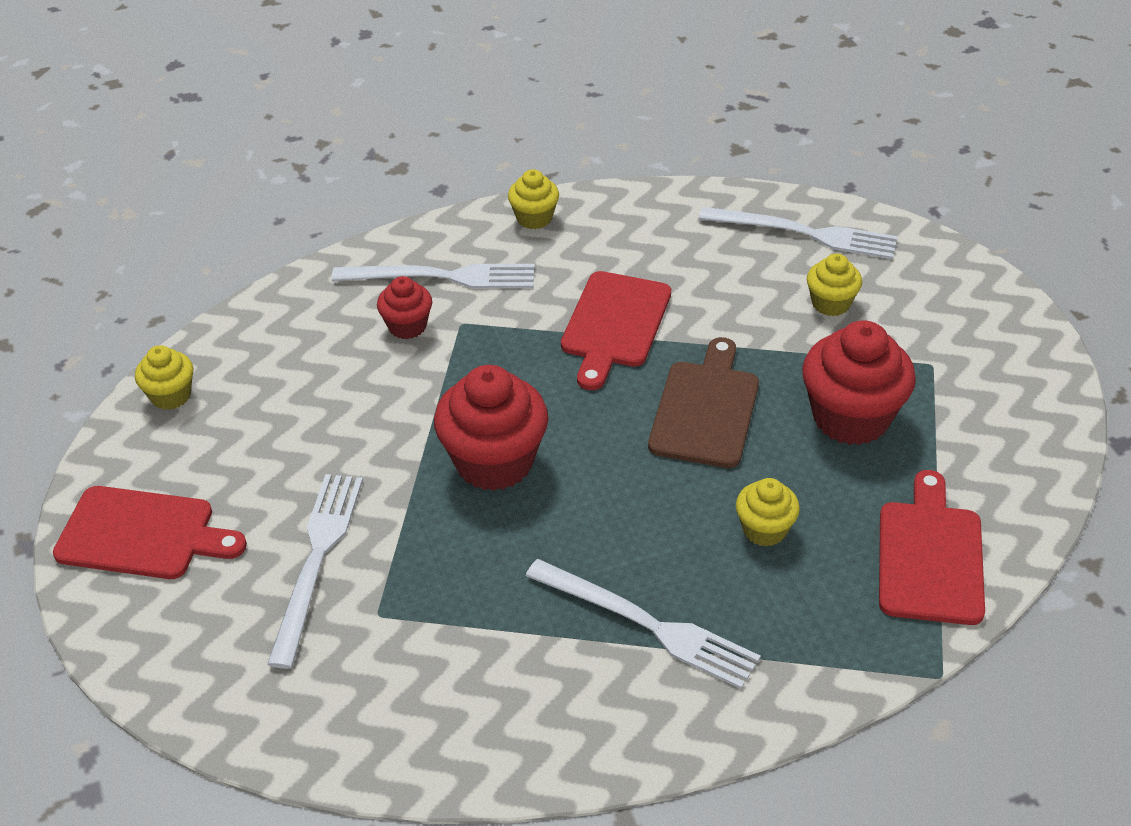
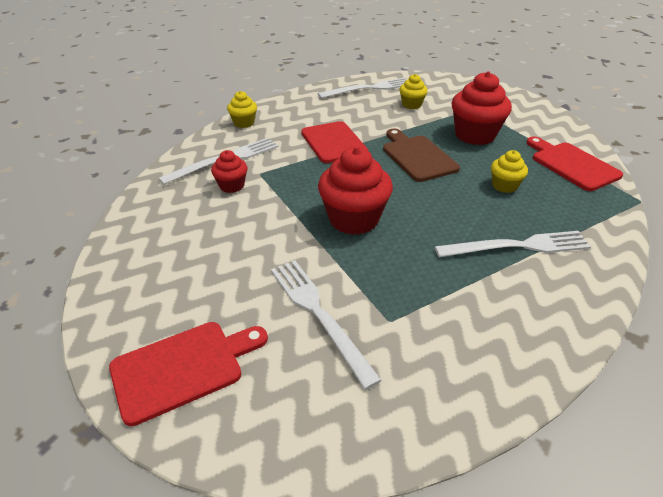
camera: 40 degrees left, 5 degrees down
yellow cupcake [135,345,193,410] -> none

